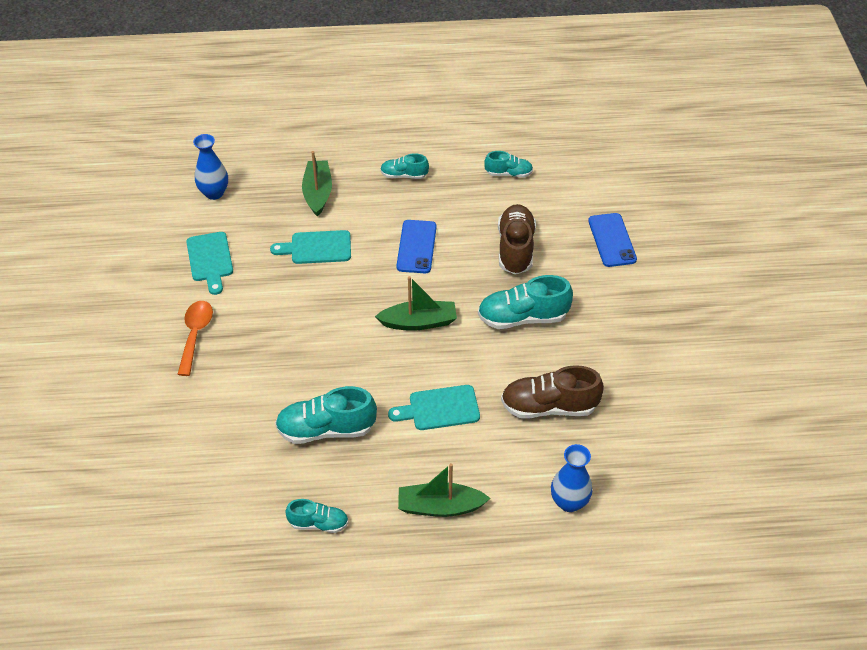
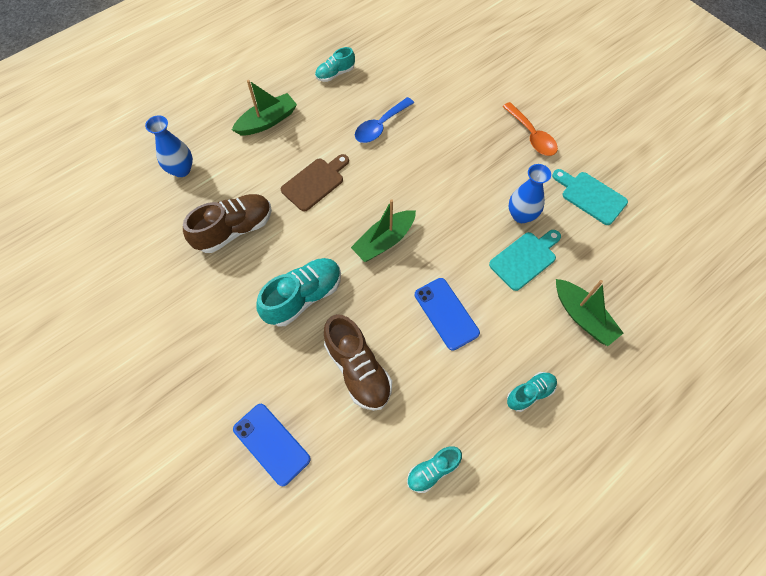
camera: 145 degrees right, 15 degrees up
blue vase [193,134,228,200] -> blue vase moved to [509,164,551,223]
turquoise shoe [275,386,377,444] -> blue spoon [355,97,414,143]
turquoise cutting board [388,385,480,430] -> brown cutting board [281,154,349,211]

